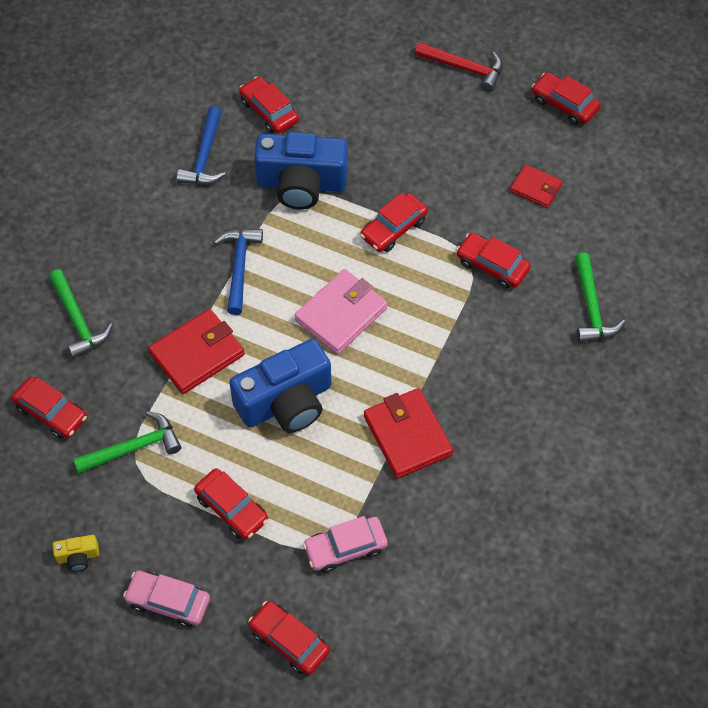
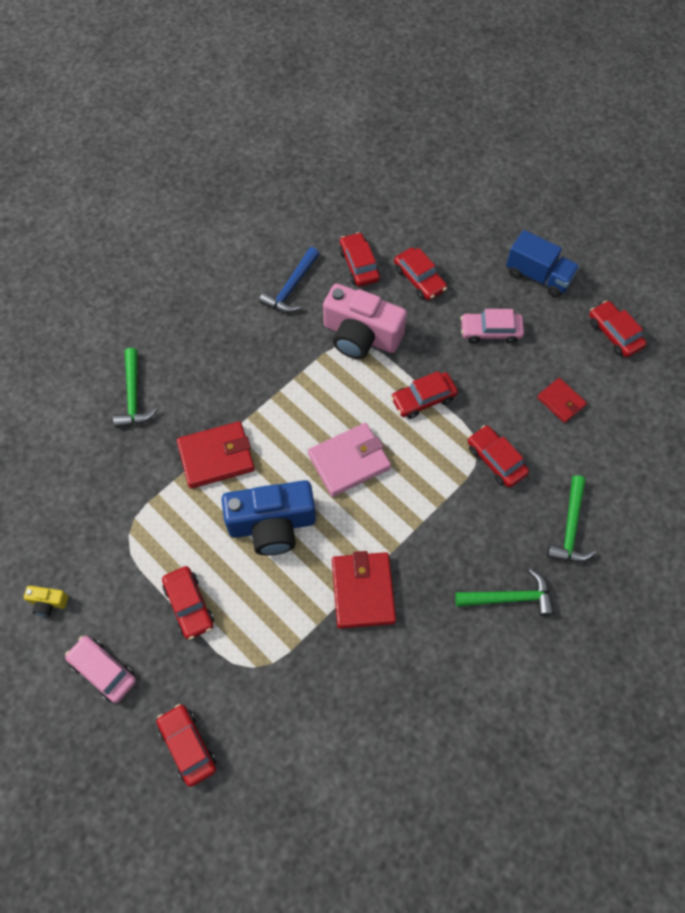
camera: 20 degrees right, 5 degrees up
red car [12,377,87,439] -> red car moved to [394,248,447,300]
green hammer [73,411,181,473] -> green hammer moved to [455,569,554,616]
blue hammer [214,229,263,315] -> none
blue camera [254,132,348,210] -> pink camera [323,283,407,359]
pink car [303,516,388,573] -> pink car moved to [460,309,524,344]
red hammer [415,42,502,92] -> blue truck [506,230,580,298]

